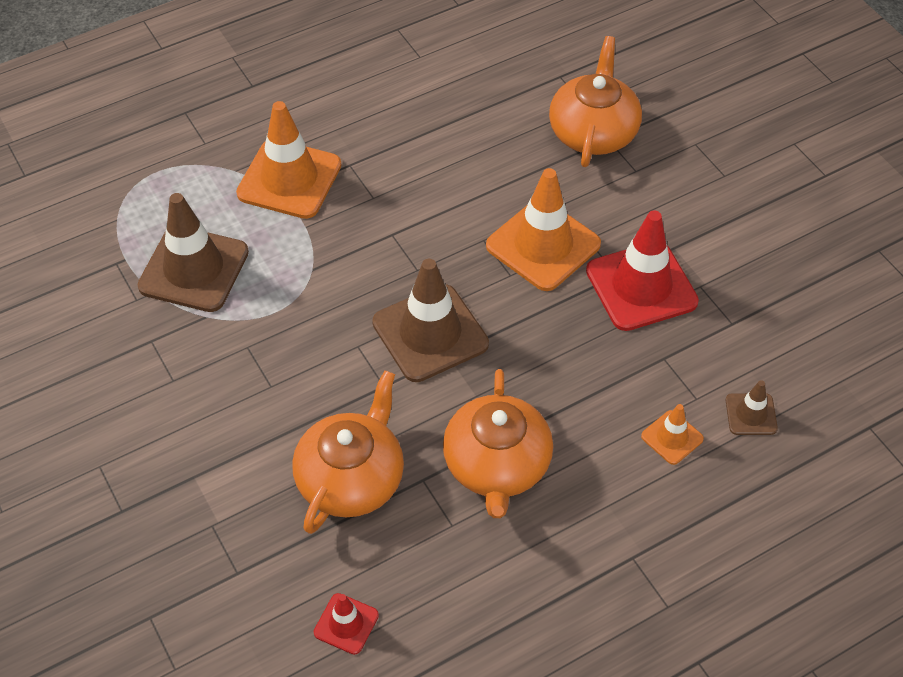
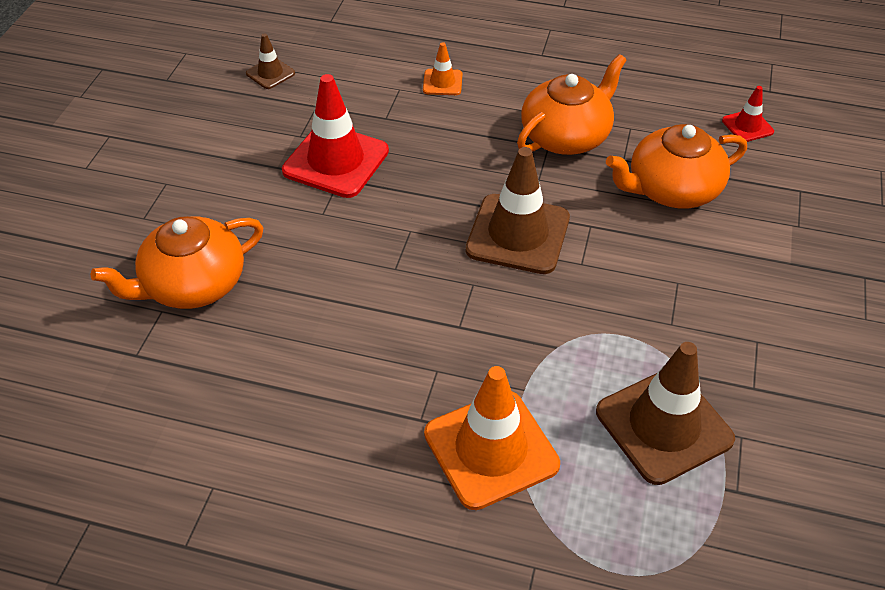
camera: 135 degrees left, 5 degrees down
orange traffic cone [486,168,601,291] -> none
brown traffic cone [726,380,778,435] -> brown traffic cone moved to [246,33,295,89]

